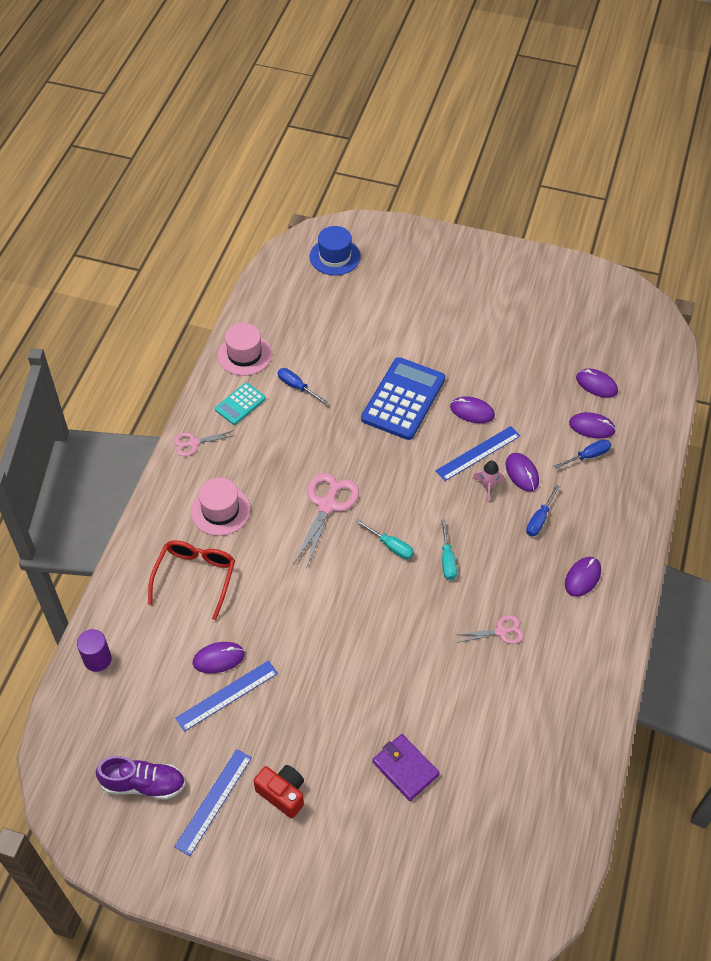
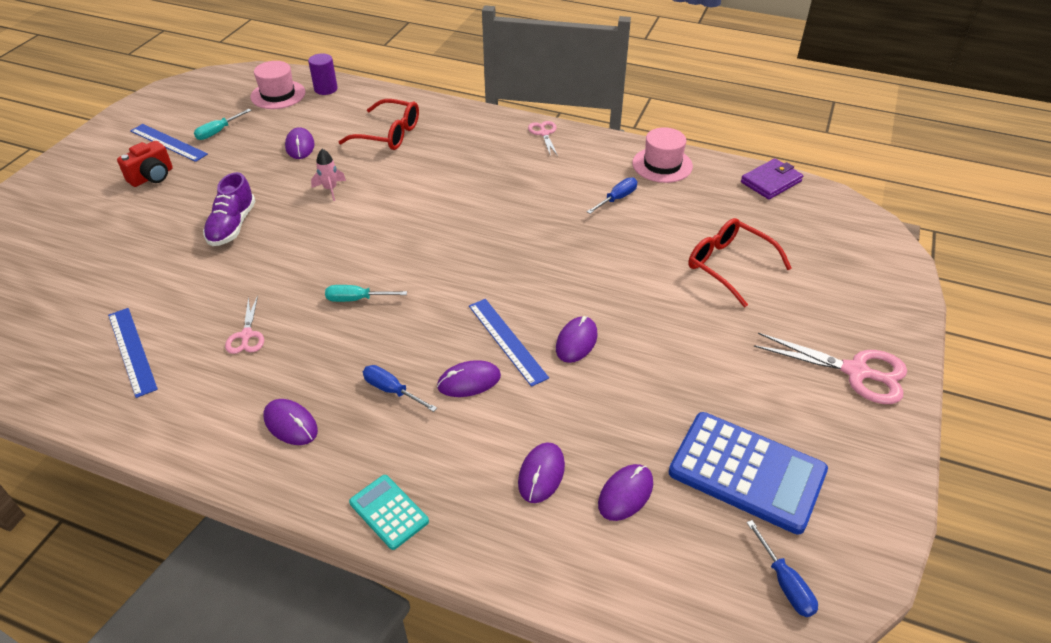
camera: 95 degrees right, 10 degrees down
purple shoe [96,756,185,800] -> purple shoe moved to [203,172,256,246]
blue ruler [175,661,278,732] -> blue ruler moved to [108,308,158,398]
pink hat [191,478,250,536] -> pink hat moved to [250,61,306,109]
turquoise calculator [215,383,266,425] -> turquoise calculator moved to [349,475,429,550]
pink scissors [293,473,359,569] -> pink scissors moved to [754,333,907,404]
blue hat [310,226,360,275] -> none
turquoise screwdriver [356,520,414,559] -> turquoise screwdriver moved to [194,109,252,140]
blue calculator [361,357,445,440] -> blue calculator moved to [669,412,828,535]
purple wallet [372,734,440,801] -> purple wallet moved to [741,158,803,199]
pink rocket [472,461,505,503] -> pink rocket moved to [311,149,346,201]
blue screwdriver [554,439,611,469] -> blue screwdriver moved to [747,520,818,617]
none -> red glasses [688,218,792,307]

